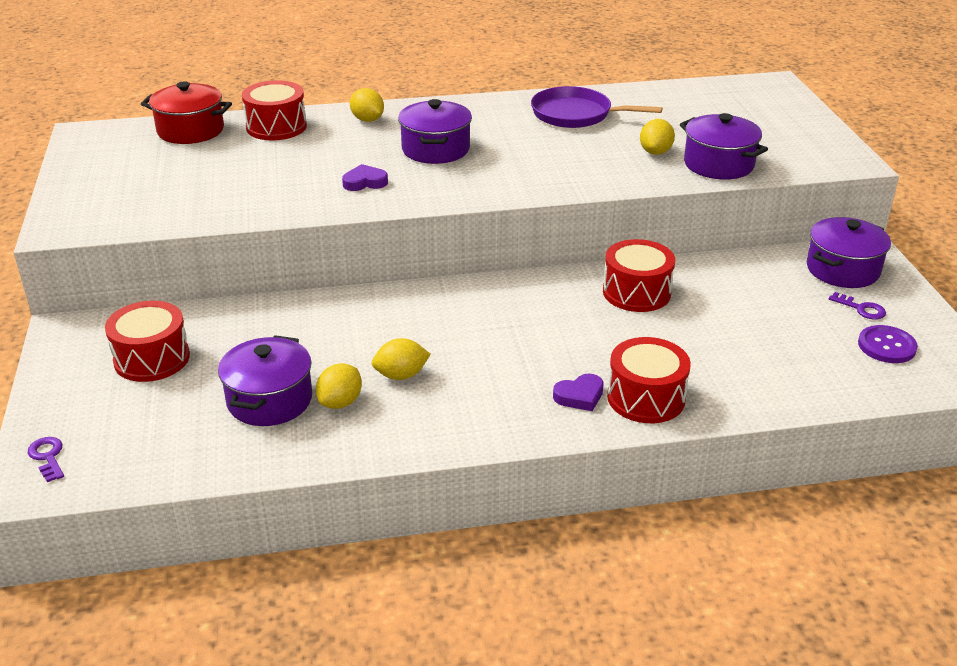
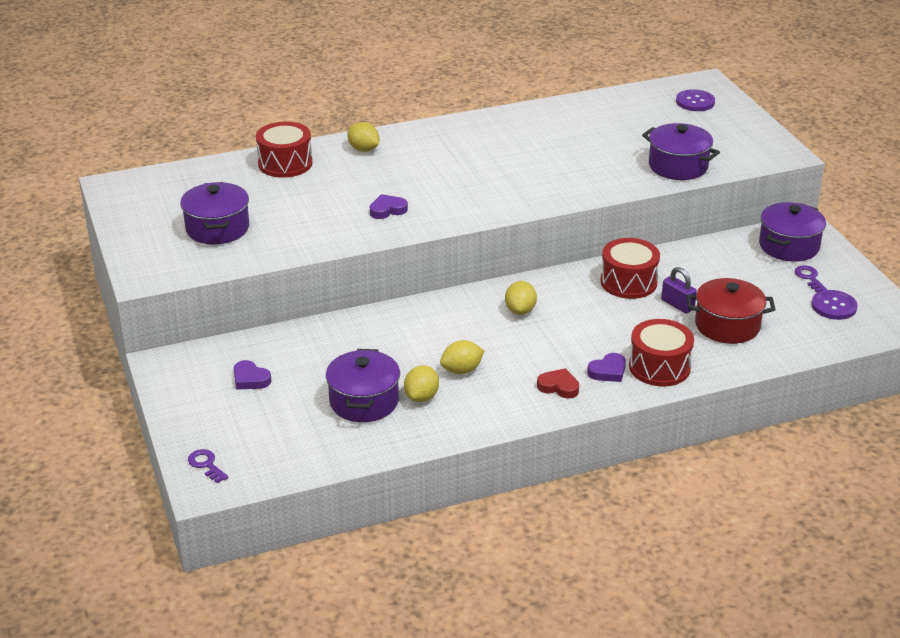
camera: 10 degrees left, 0 degrees up
red drum [105,301,190,382] -> purple heart [234,360,271,390]
red pot [141,82,232,144] -> red pot moved to [686,278,776,344]
purple pot [398,99,472,164] -> purple pot moved to [180,182,249,245]
purple pan [531,86,662,128] -> none
yellow lemon [640,119,675,155] -> yellow lemon moved to [505,281,537,315]
purple key [829,292,886,320] -> purple key turned 135 degrees counterclockwise [795,265,827,292]
none -> red heart [537,368,579,399]
none -> purple padlock [661,267,697,313]
none -> purple button [676,89,715,111]

